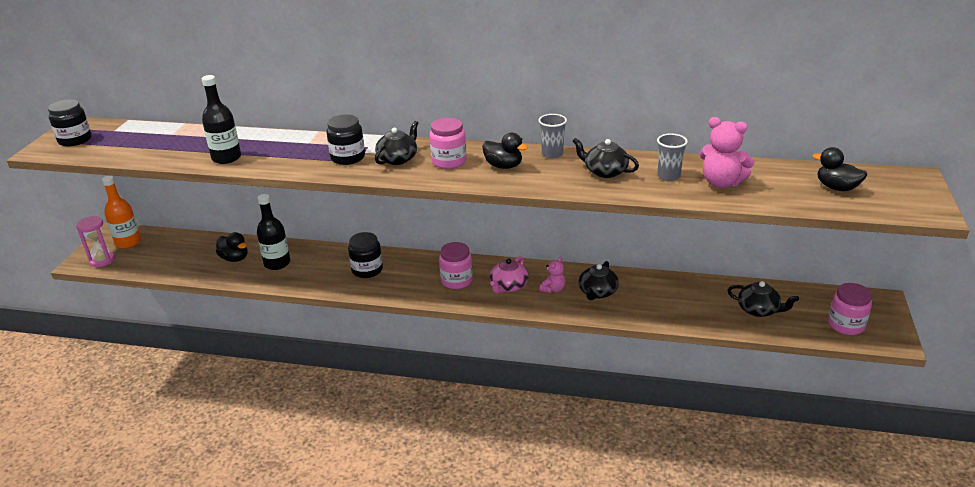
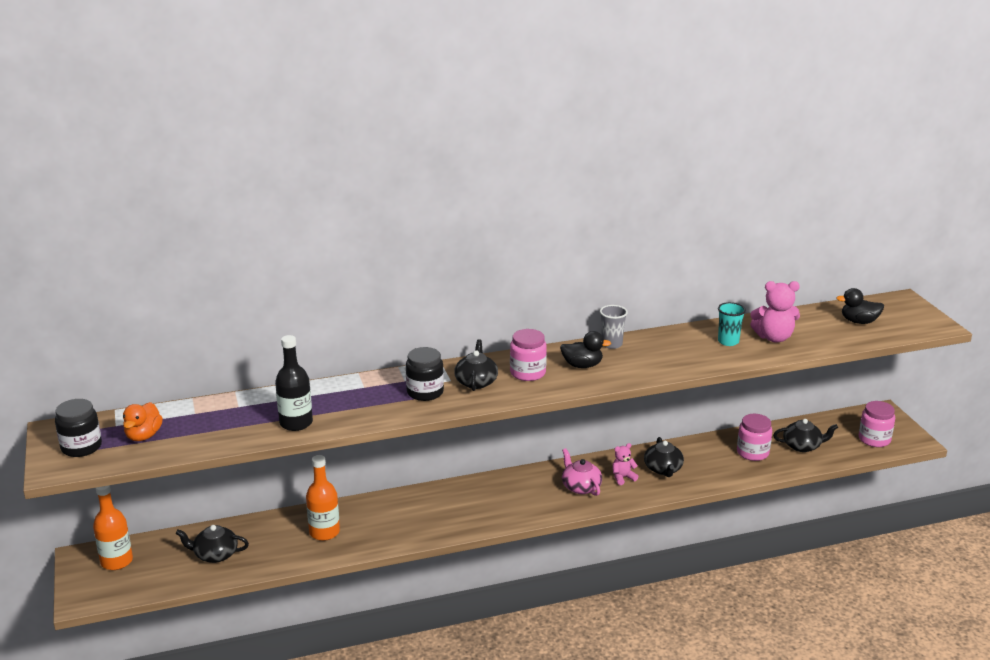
camera: 30 degrees left, 5 degrees down
pink hourglass [76,216,115,267] -> none
black duck [216,232,248,262] -> none
black bottle [257,194,290,270] -> orange bottle [306,455,340,541]
black jar [348,232,383,278] -> none
pink jar [439,242,473,289] -> pink jar moved to [737,414,772,461]
pink teapot [489,256,529,294] -> pink teapot turned 150 degrees clockwise [562,448,602,496]
pink teddy bear [539,257,565,293] -> pink teddy bear turned 120 degrees counterclockwise [612,443,638,485]
black teapot [573,138,639,178] -> black teapot moved to [176,525,249,563]
grey cup [657,133,688,181] -> turquoise cup [718,302,746,346]
none -> orange duck [123,402,163,441]

